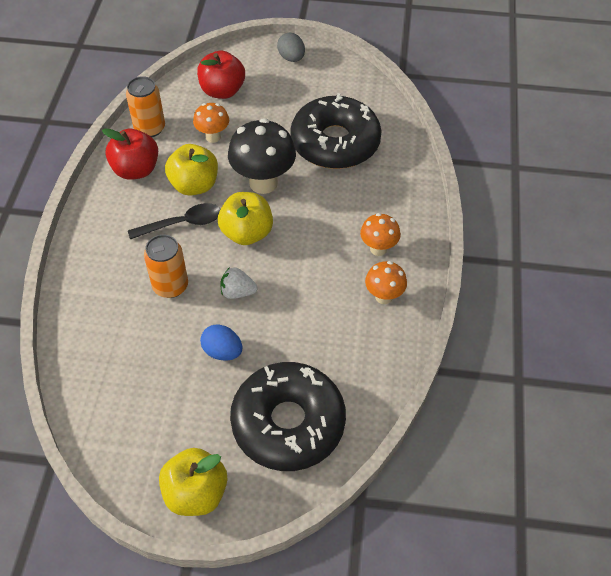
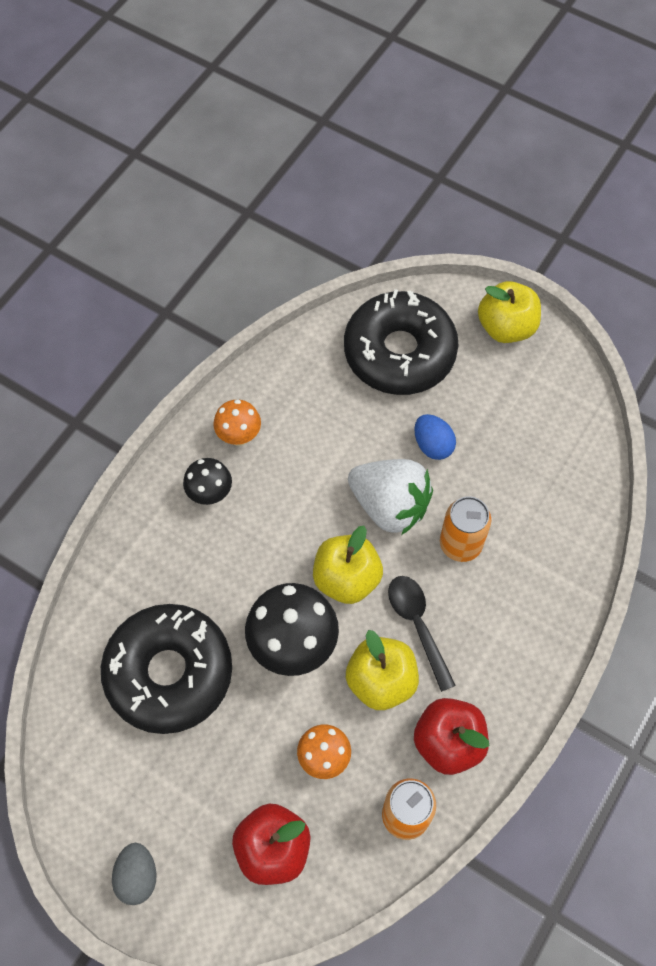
camera: 155 degrees left, 10 degrees up
black spoon [128,203,221,239] -> black spoon turned 60 degrees clockwise [388,576,456,692]
white strawberry [221,267,258,299] -> white strawberry [348,459,433,535], size x1.99
orange mushroom [360,213,401,256] -> black mushroom [183,458,232,505]

